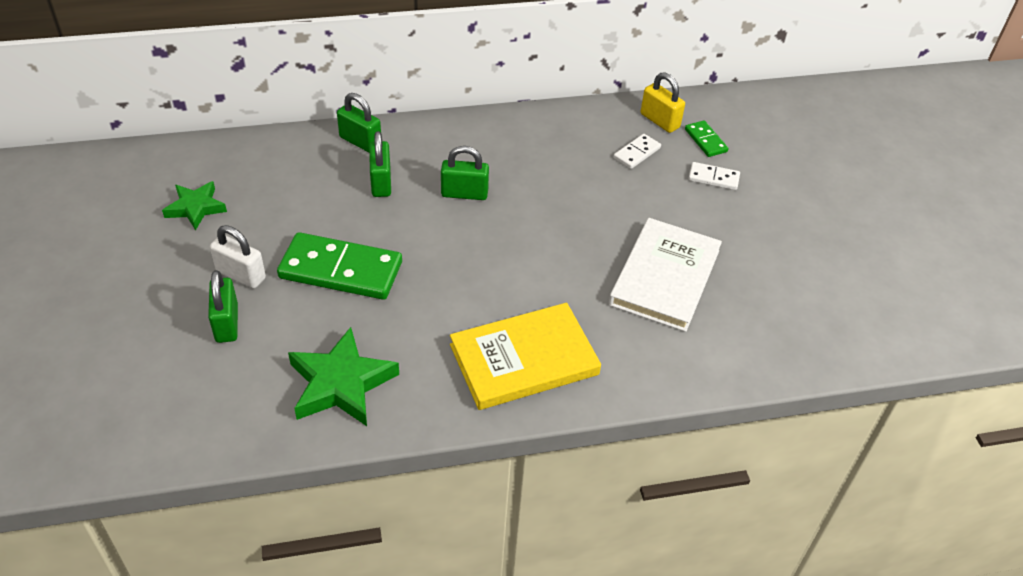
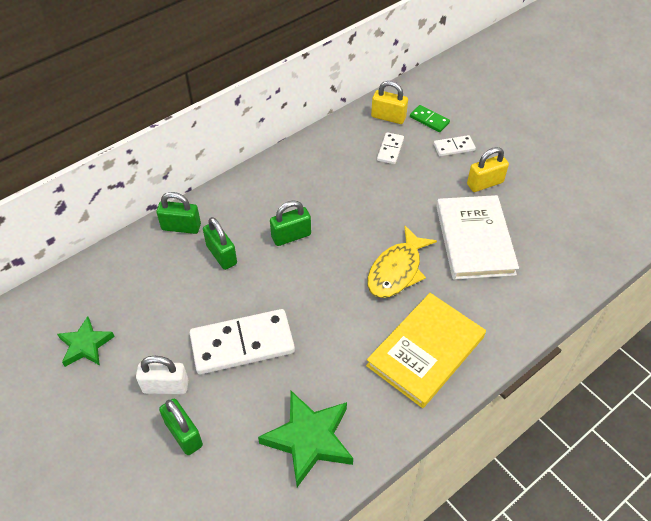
camera: 25 degrees left, 5 degrees up
green domino [277,232,402,300] -> white domino [190,309,295,374]
none -> yellow fish [367,226,437,298]
none -> yellow padlock [467,147,509,192]

